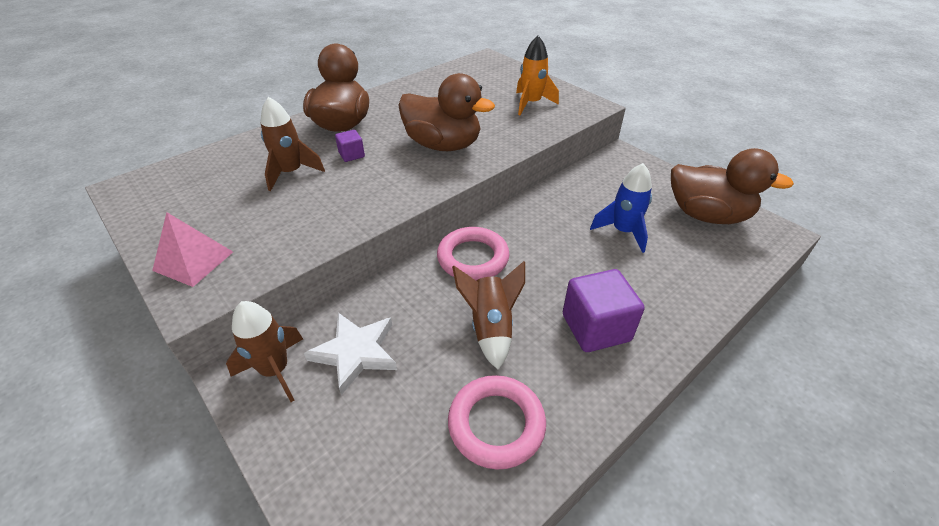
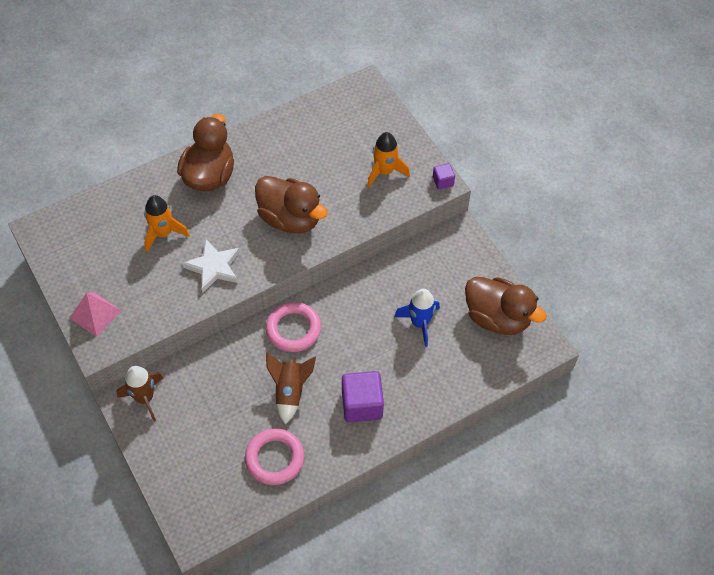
camera: 10 degrees right, 15 degrees up
brown rocket [261,97,325,191] -> orange rocket [144,195,190,252]
white star [304,313,397,395] -> white star moved to [182,238,240,293]
purple cube [335,130,365,162] -> purple cube moved to [433,163,455,189]

